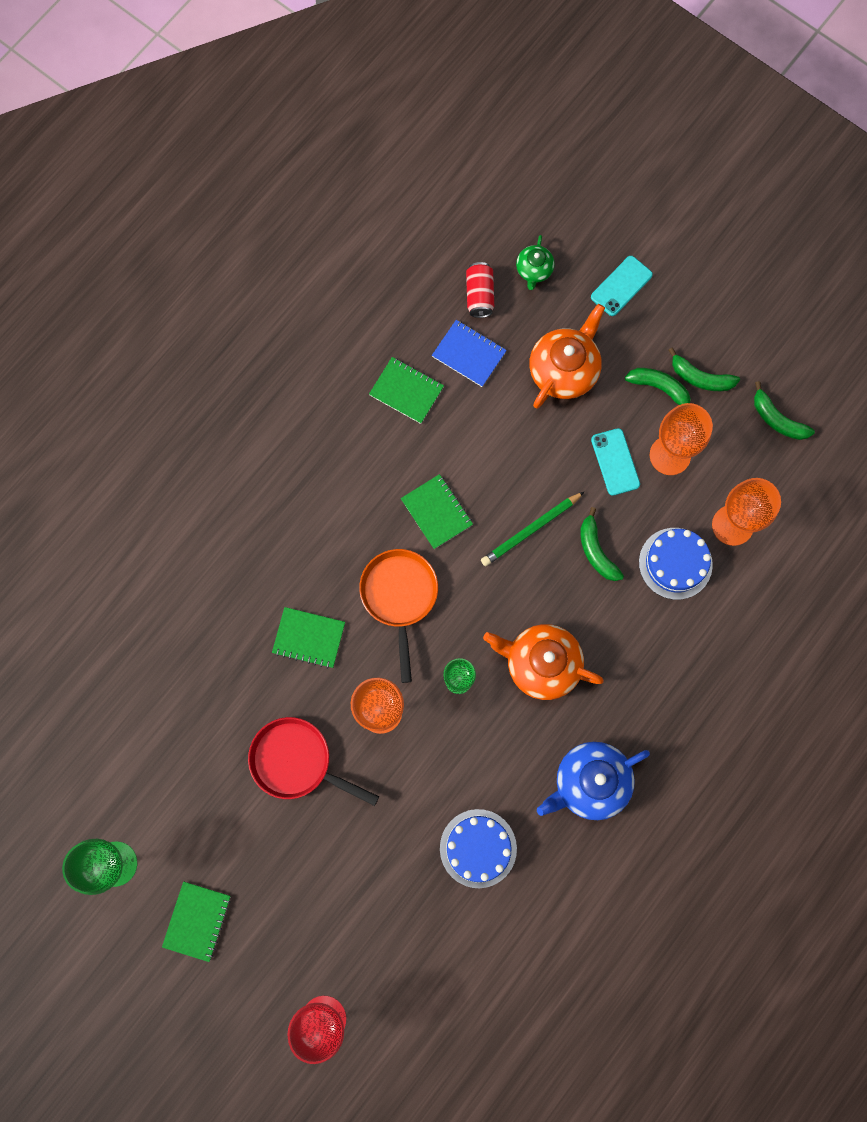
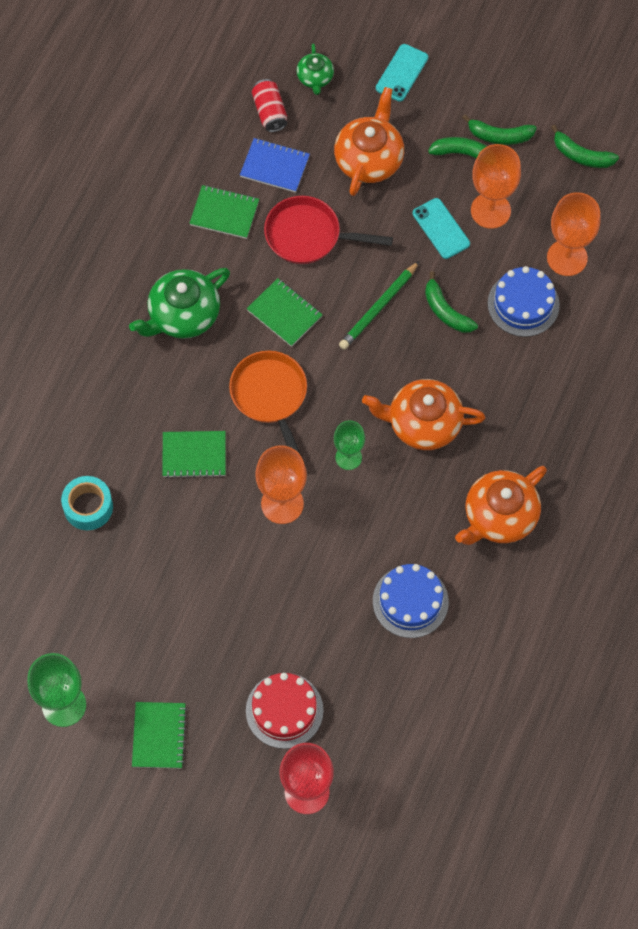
camera: 15 degrees left, 10 degrees down
red pan [248,717,379,806] -> red pan moved to [264,196,393,264]
blue teapot [537,742,650,820] -> orange teapot [455,466,547,545]
none -> turquoise tape [61,476,113,530]
none -> green teapot [129,268,230,339]
none -> red cake [246,673,323,749]

